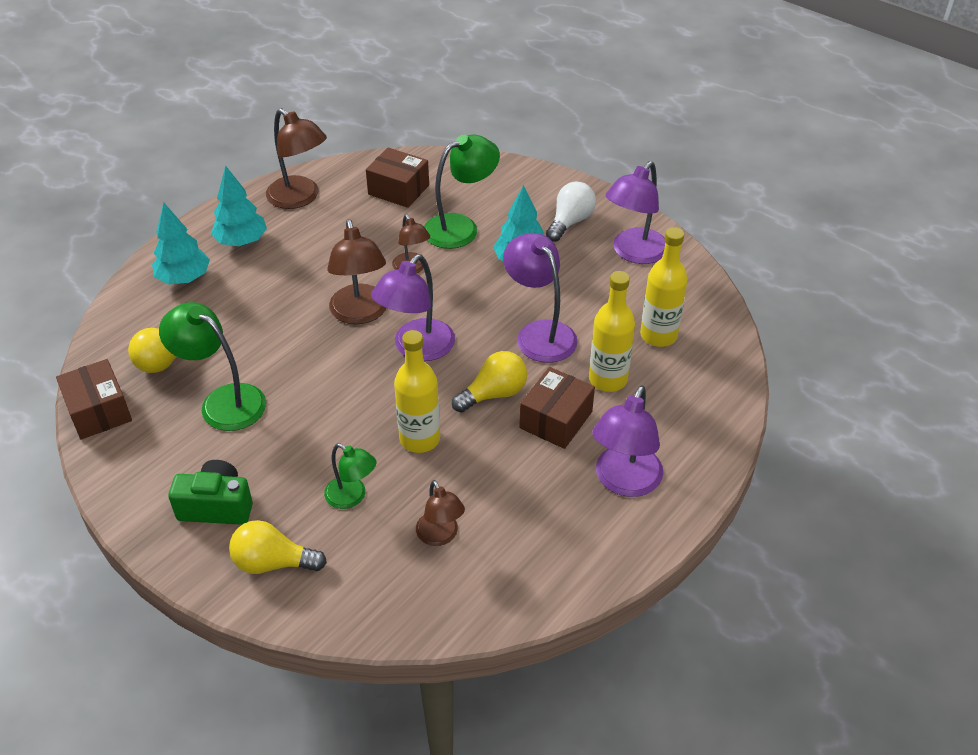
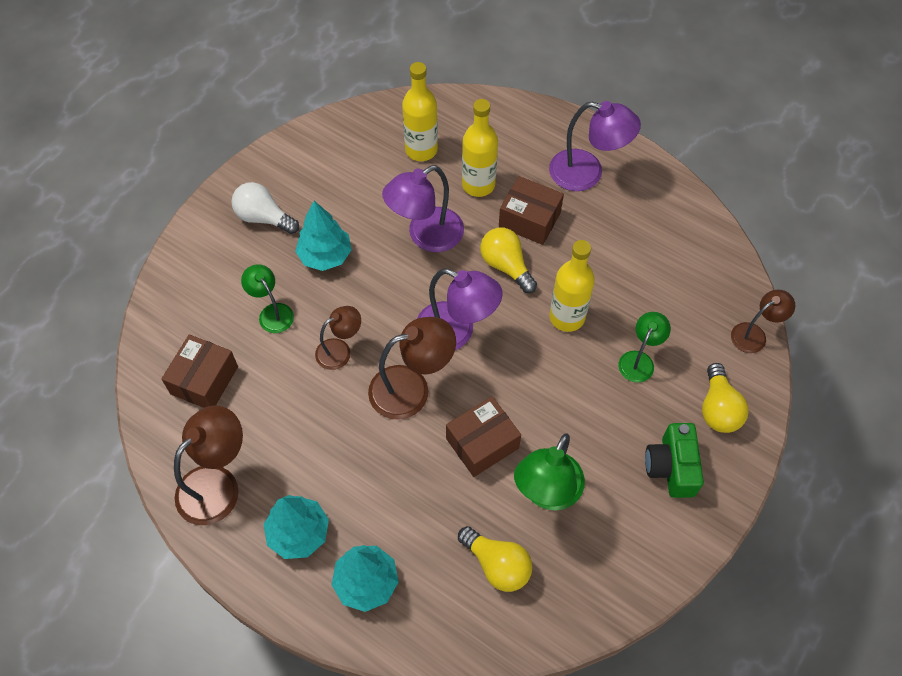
camera: 95 degrees left, 15 degrees up
brown box [56,359,132,440] -> brown box moved to [446,396,521,477]
brown lamp [416,480,465,546] -> brown lamp moved to [731,290,795,353]
green lamp [424,134,500,249] -> green lamp [241,264,294,333], size x0.60
purple lamp [606,161,665,264] -> none

